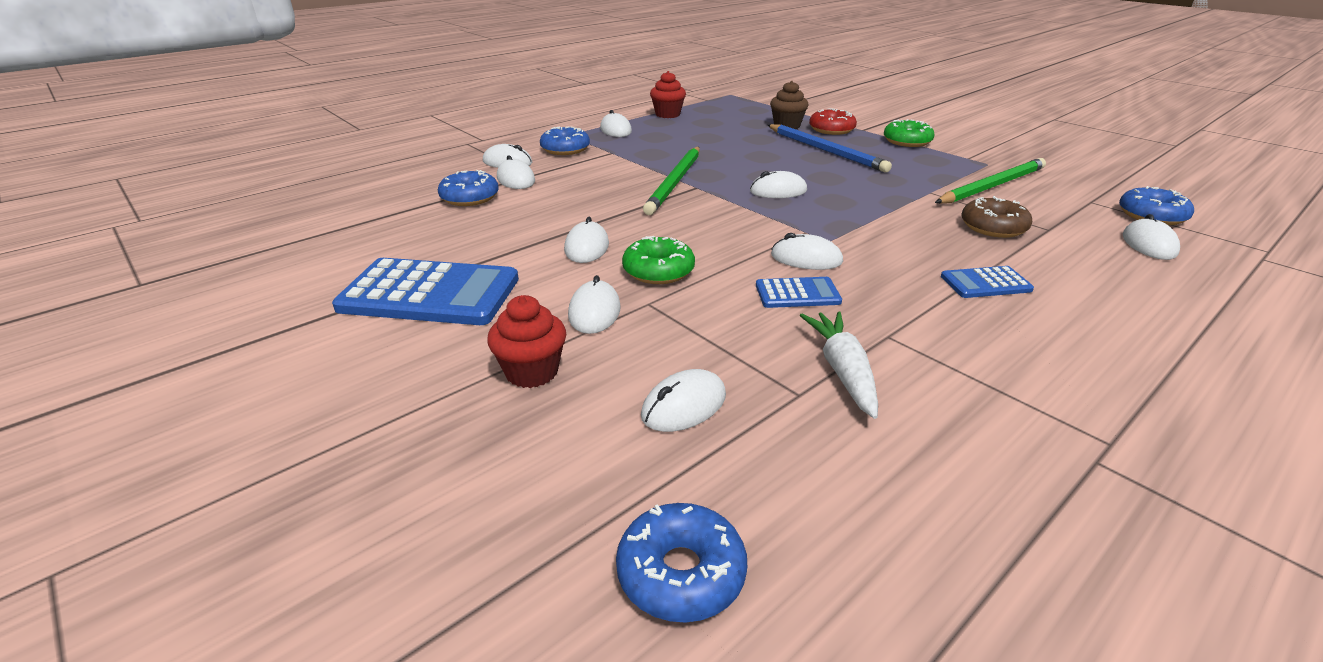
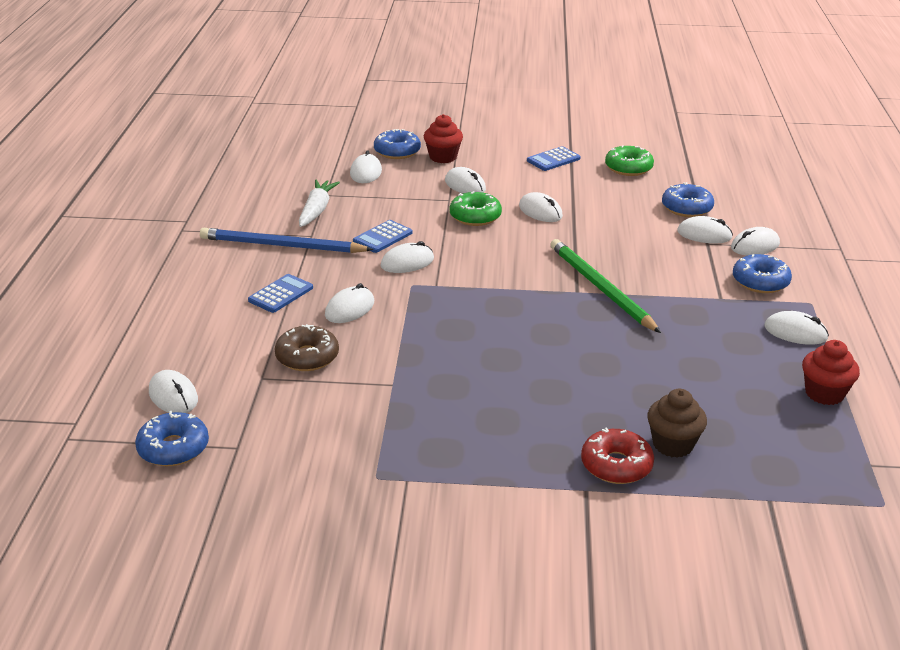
camera: 135 degrees right, 0 degrees up
blue calculator [332,258,519,325] -> blue calculator [527,146,581,171], size x0.50
blue donut [616,503,747,622] -> blue donut moved to [374,129,421,159]
white mouse [750,171,807,198] -> white mouse moved to [325,283,374,323]
blue pencil [768,124,892,172] -> blue pencil moved to [200,228,374,253]
white carrot [800,311,878,419] -> white carrot turned 120 degrees counterclockwise [299,180,340,227]
green donut [884,119,935,147] -> green donut moved to [605,145,654,176]
green pencil [935,158,1046,204] -> none

